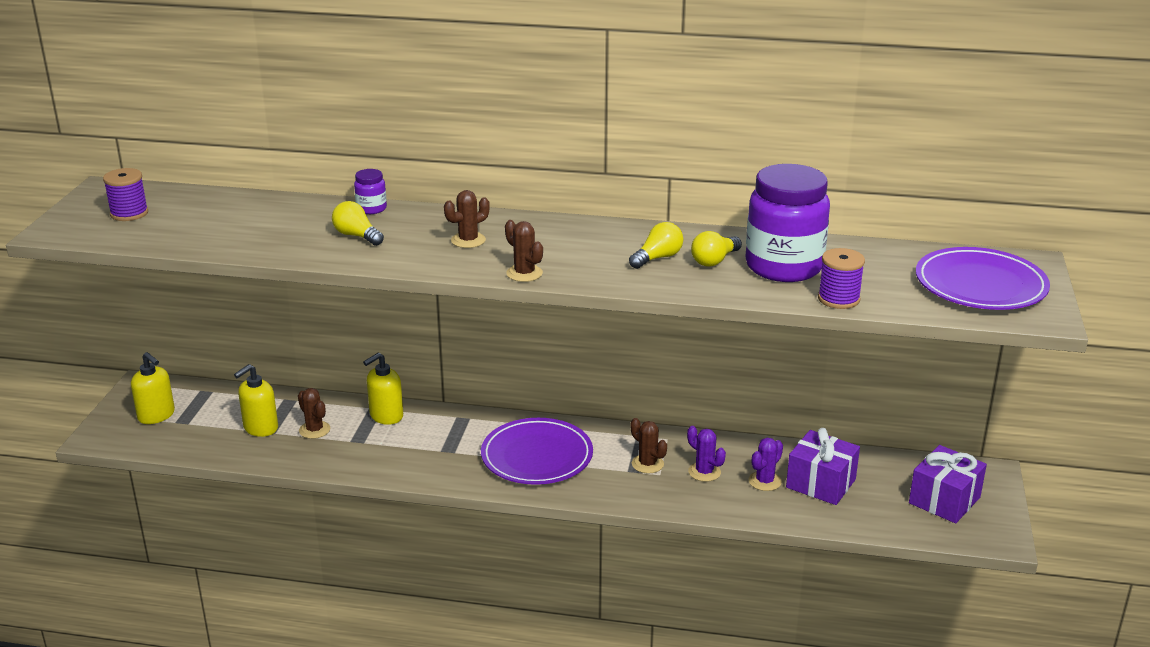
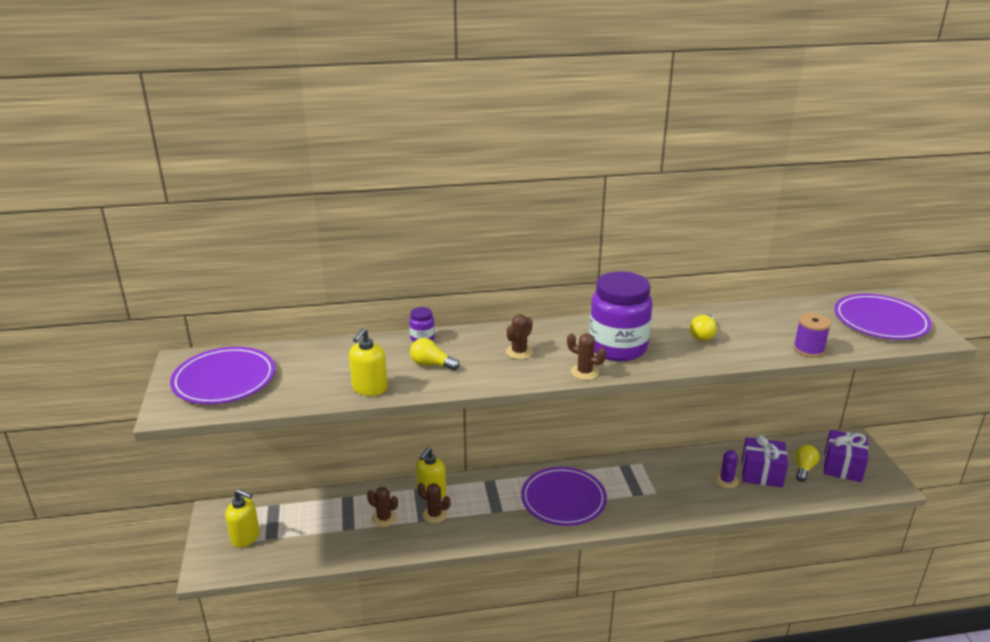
camera: 20 degrees left, 0 degrees up
purple spool [103,168,148,221] -> purple plate [170,347,275,404]
yellow soap dispenser [234,364,278,437] -> yellow soap dispenser moved to [349,328,388,396]
yellow light bulb [629,222,683,269] -> yellow light bulb moved to [795,445,820,482]
brown cactus [631,418,667,473] -> brown cactus moved to [417,483,450,523]
purple cactus [687,426,726,482] -> none
purple jar [745,164,830,282] -> purple jar moved to [589,271,652,361]

